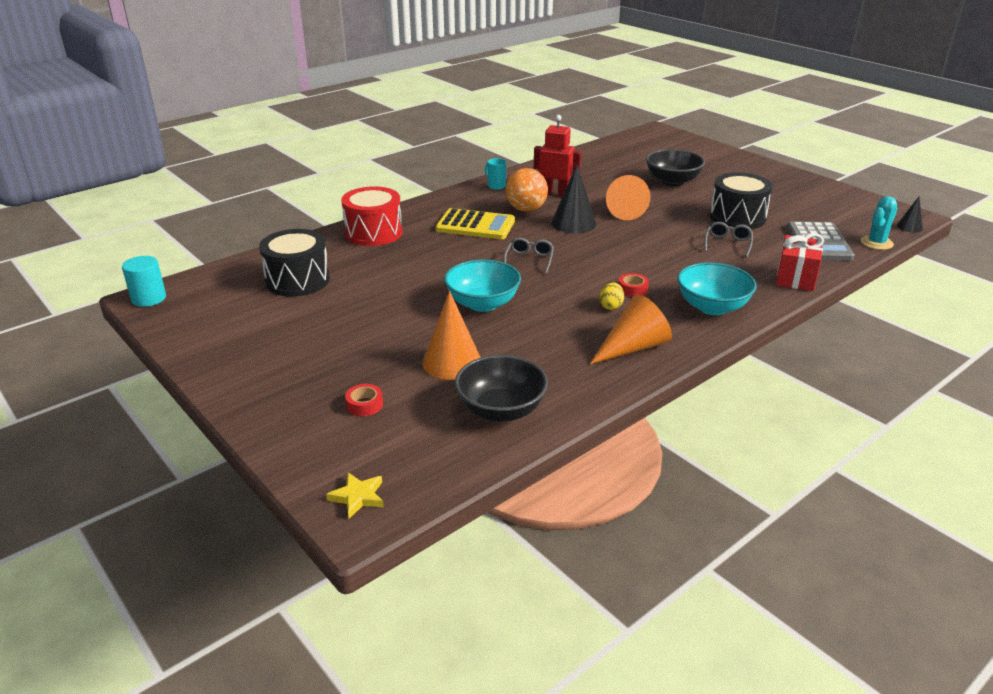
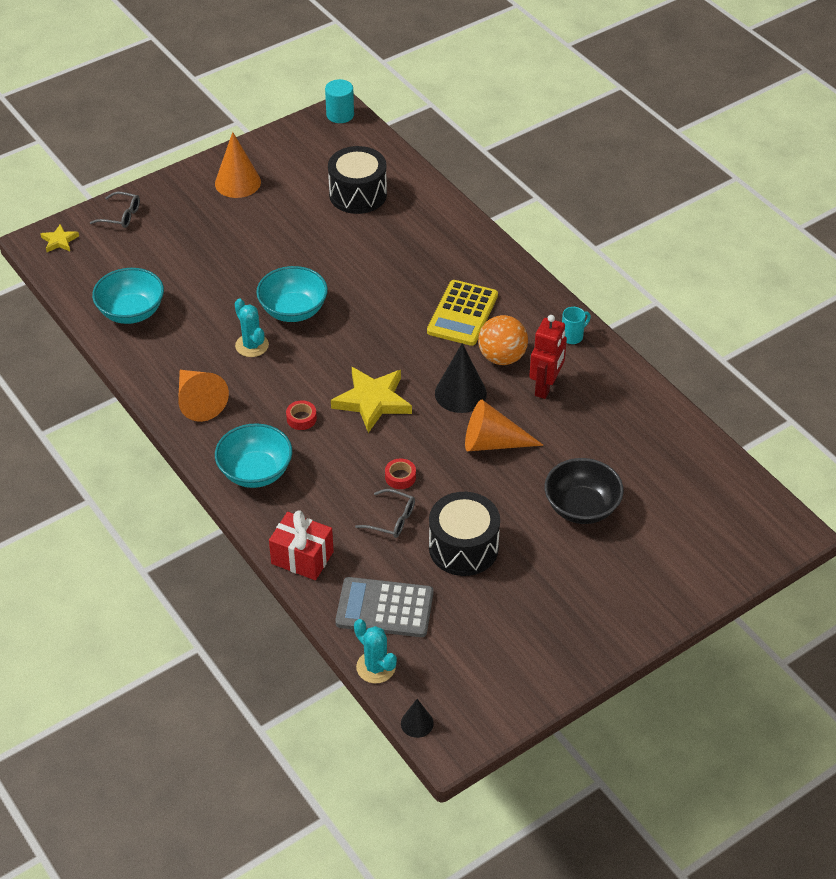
camera: 95 degrees right, 15 degrees up
red drum [341,186,402,246] -> none
red tape [345,384,383,416] -> red tape moved to [385,458,416,489]
orange cone [422,291,481,380] -> orange cone moved to [215,132,261,198]
black bowl [455,355,548,422] -> turquoise bowl [92,268,164,324]
grey glasses [504,238,554,274] -> grey glasses moved to [90,192,140,228]
yellow egg [599,283,624,310] -> none
none -> turquoise cactus [234,299,269,357]
none -> yellow star [331,367,412,433]

